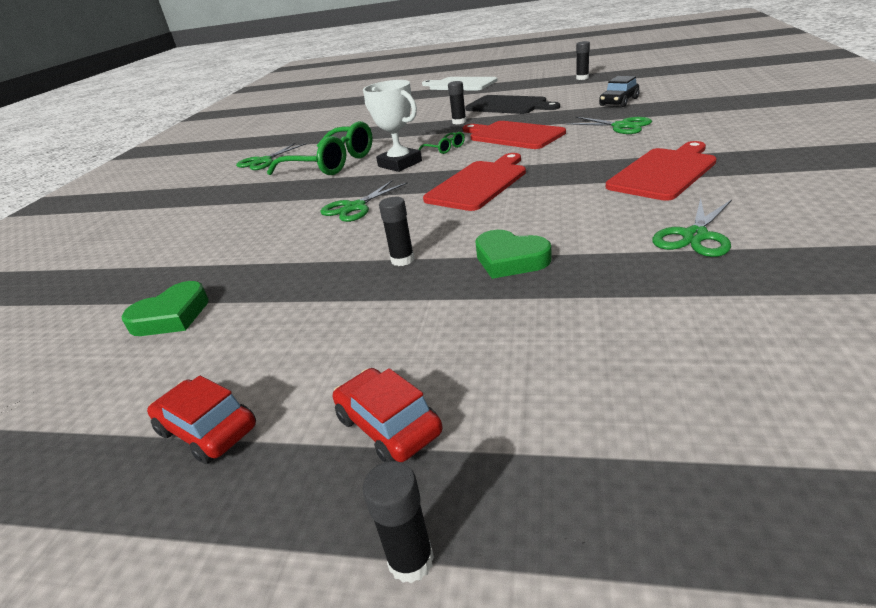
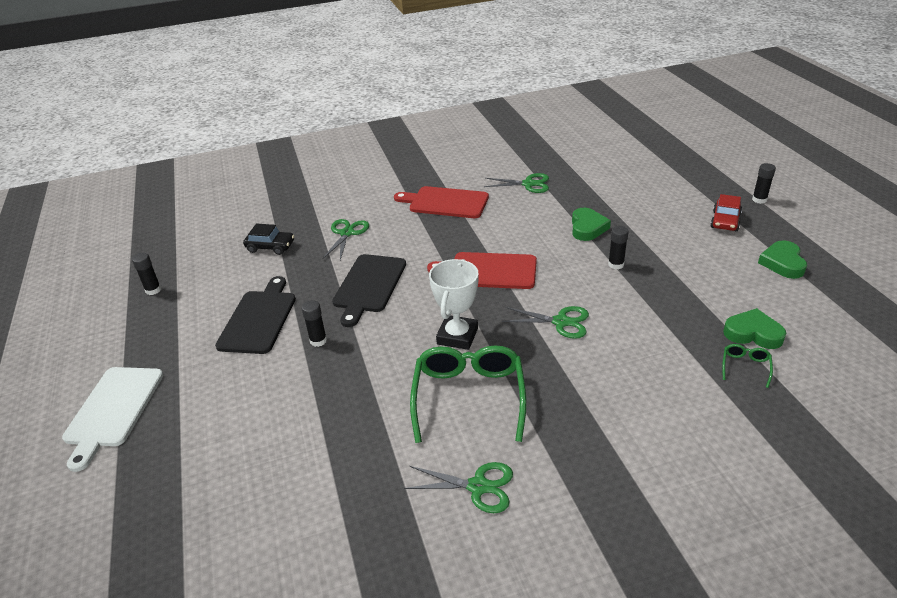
camera: 120 degrees left, 5 degrees up
red car [147,376,256,464] -> green heart [758,240,807,279]
green glasses [418,132,465,154] -> green glasses moved to [722,344,773,388]
red cutting board [463,121,566,149] -> black cutting board [332,254,406,327]

